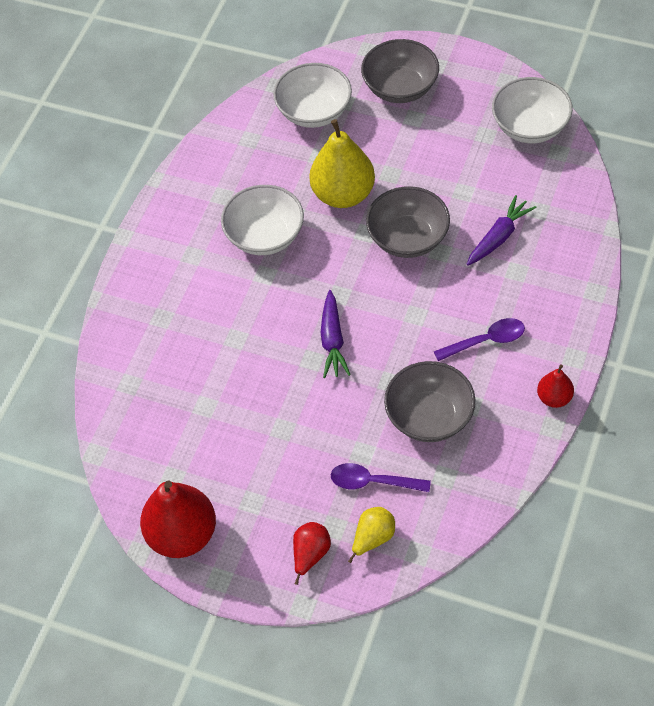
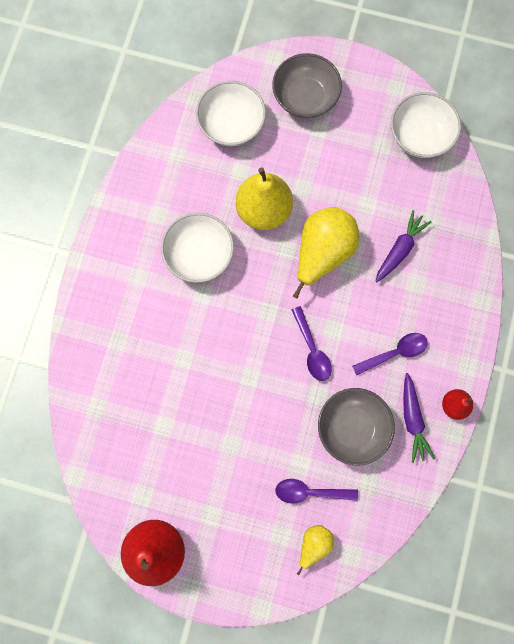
camera: 10 degrees left, 20 degrees up
red pear [293,522,331,585] -> none
purple carrot [320,290,351,378] -> purple carrot moved to [403,373,435,463]
grey bowl [366,186,450,258] -> yellow pear [293,207,359,298]
none -> purple spoon [292,306,332,381]

